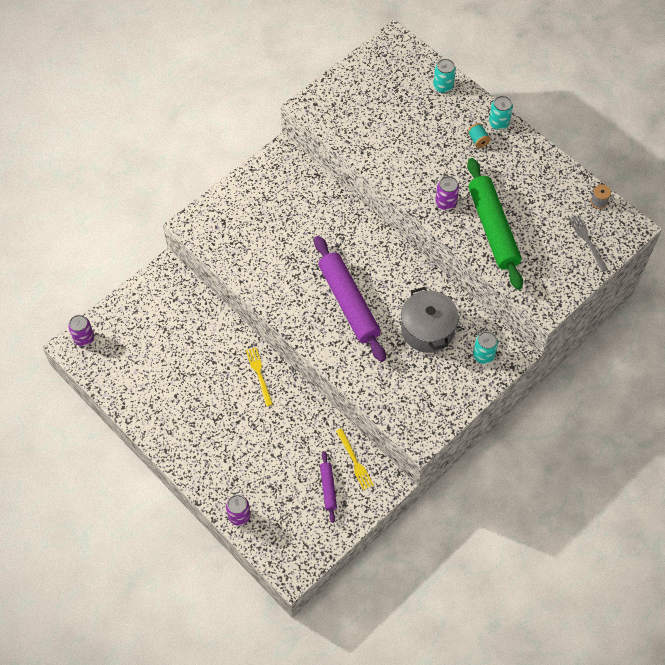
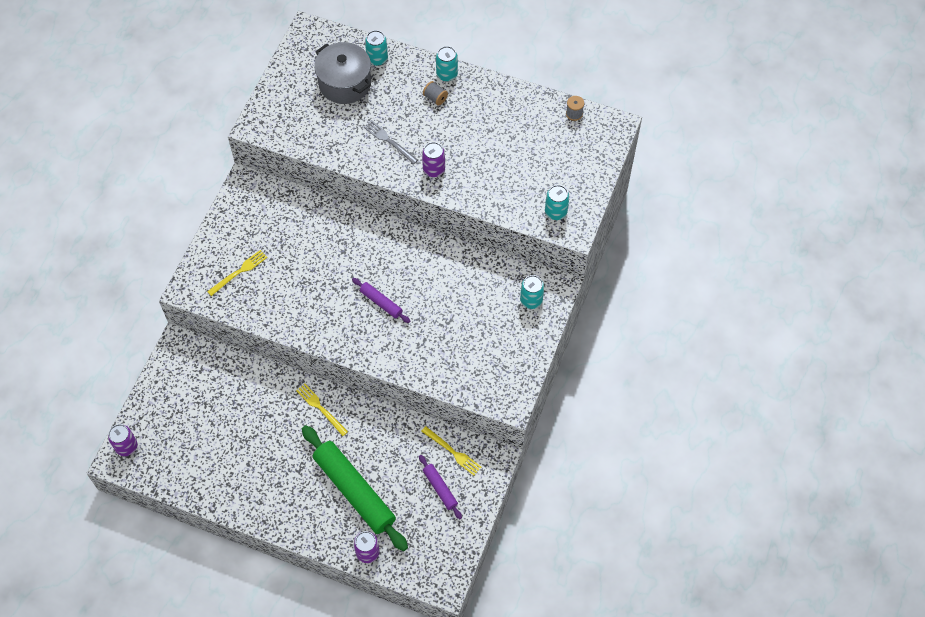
camera: 25 degrees left, 0 degrees up
purple rolling pin [314,236,386,362] -> purple rolling pin [352,278,410,323], size x0.47
grey pot [401,287,459,353] -> grey pot moved to [314,42,371,104]
green rolling pin [467,158,523,290] -> green rolling pin moved to [302,425,408,551]
turquoise spool [468,123,490,148] -> grey spool [423,81,448,106]
grey fork [569,215,608,272] -> grey fork moved to [364,120,418,164]
none -> yellow fork [207,250,268,296]
none -> turquoise can [545,185,569,220]

